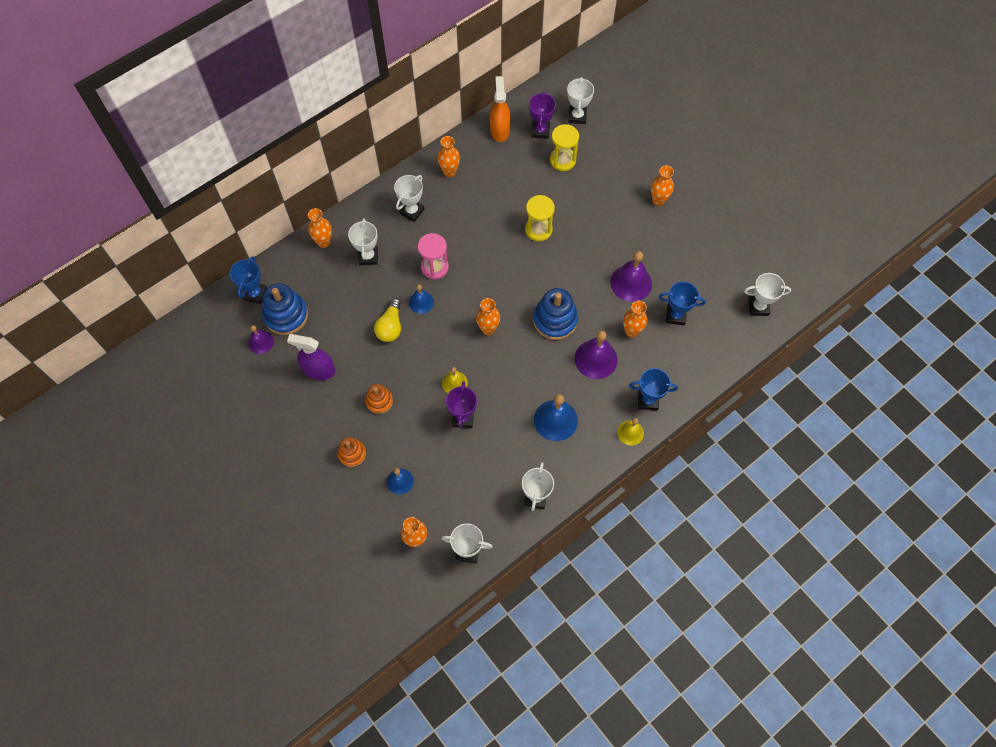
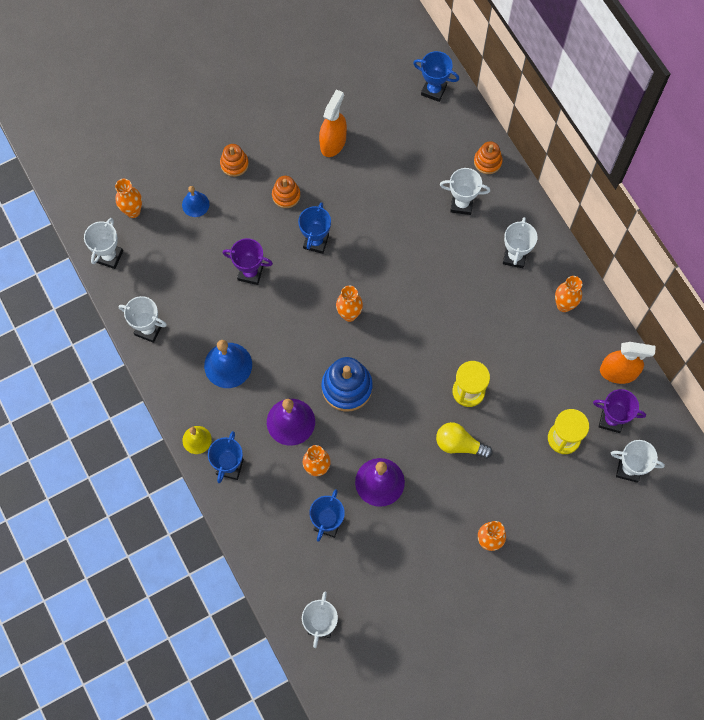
camera: 100 degrees right, 5 degrees up
purple bell [248,325,274,354] -> none
blue stacking toy [262,283,308,335] -> none
purple spray bottle [287,334,335,380] -> orange spray bottle [319,89,347,157]
orange vase [308,208,332,248] -> orange stacking toy [474,141,503,174]
yellow light bulb [374,298,401,342] -> yellow light bulb moved to [436,422,493,459]
white trophy [394,175,424,222] -> white trophy turned 60 degrees clockwise [503,217,538,268]
blue bell [409,284,434,314] -> none
pink hourglass [418,233,449,279] -> none
yellow bell [442,367,468,393] -> none
none -> blue trophy [298,202,331,254]

